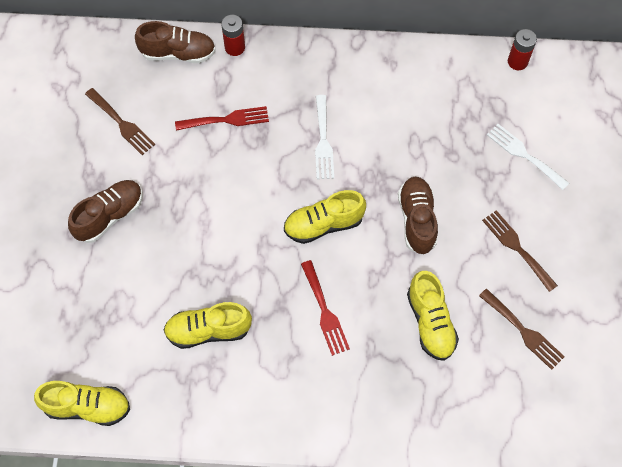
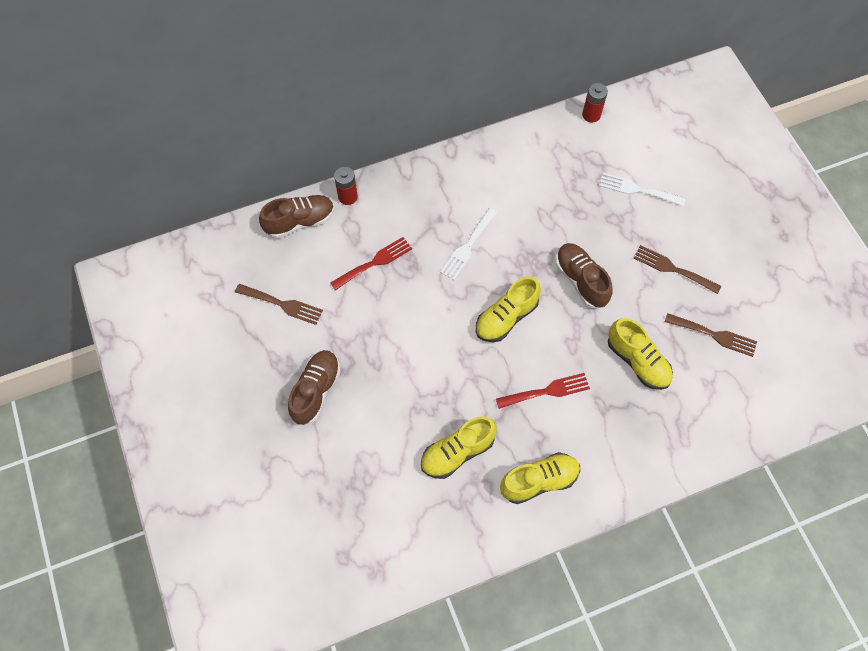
camera: 25 degrees left, 0 degrees up
yellow shoe [34,381,130,426] -> yellow shoe moved to [500,452,580,504]
red fork [301,260,350,356] -> red fork turned 60 degrees counterclockwise [496,373,590,409]
white fork [315,95,334,179] -> white fork turned 60 degrees clockwise [440,208,497,280]

